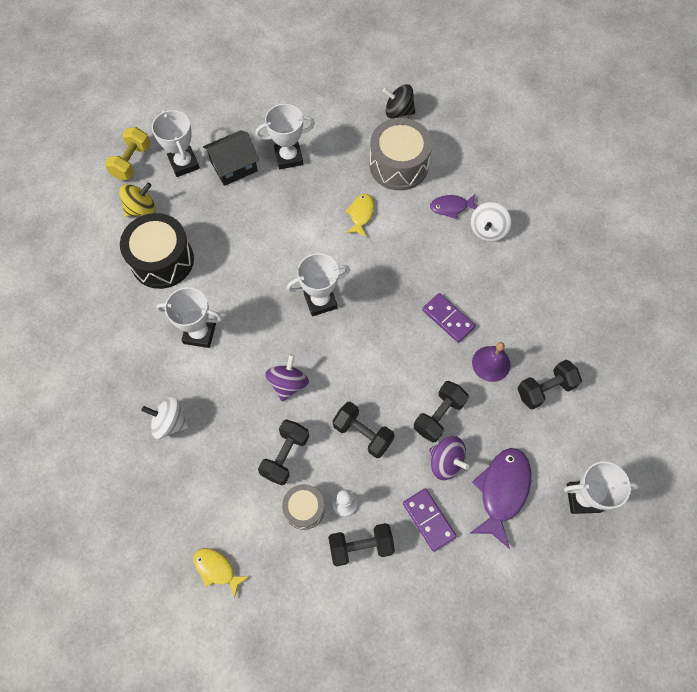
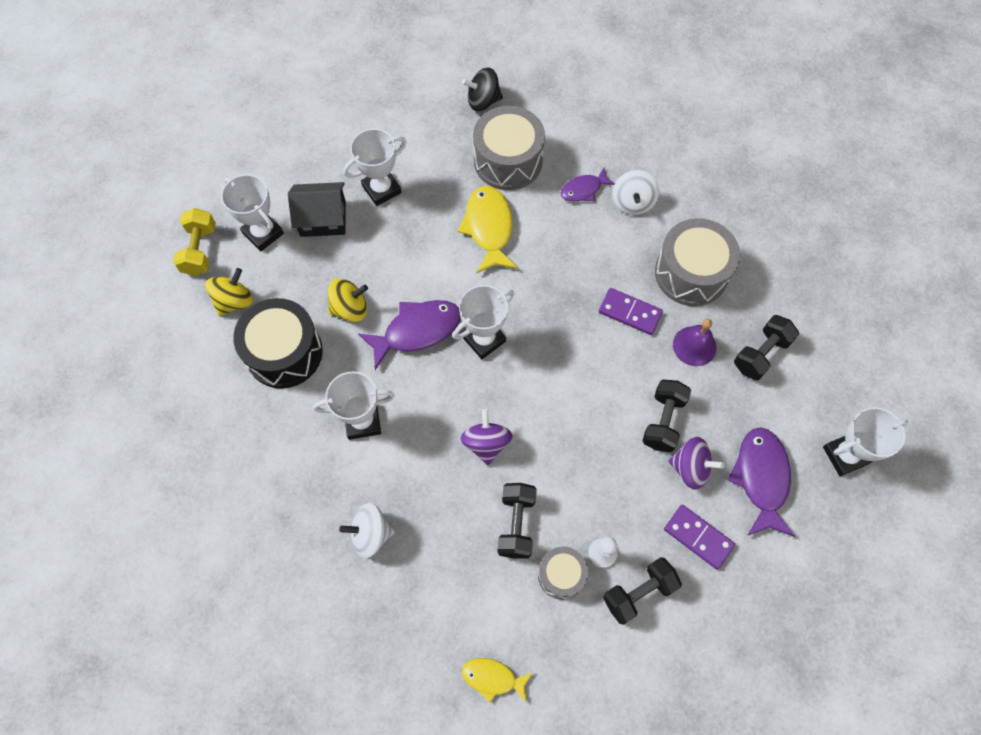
camera: 20 degrees left, 0 degrees up
black house [203,130,259,186] -> black house turned 45 degrees clockwise [288,182,346,237]
black dumbbell [333,402,395,458] -> none
yellow fish [345,194,374,237] -> yellow fish [458,186,518,273], size x1.71
none -> yellow spinning top [328,278,368,322]
none -> purple fish [358,300,461,370]
none -> grey drum [655,218,740,306]

